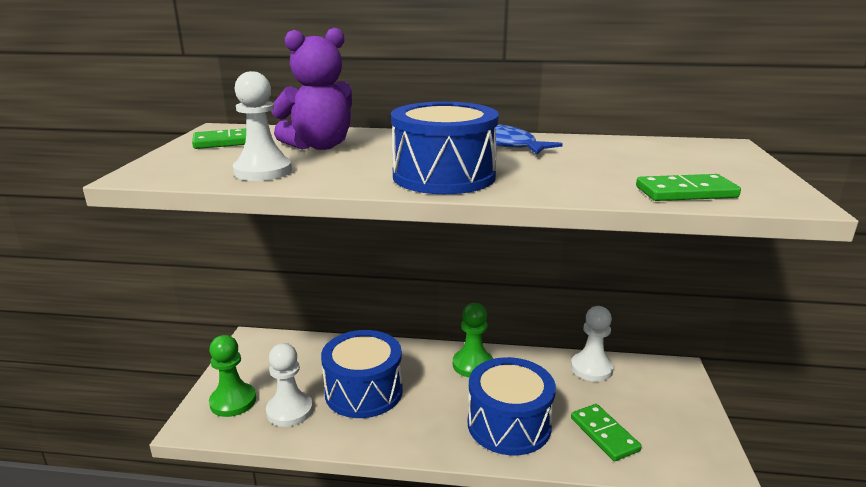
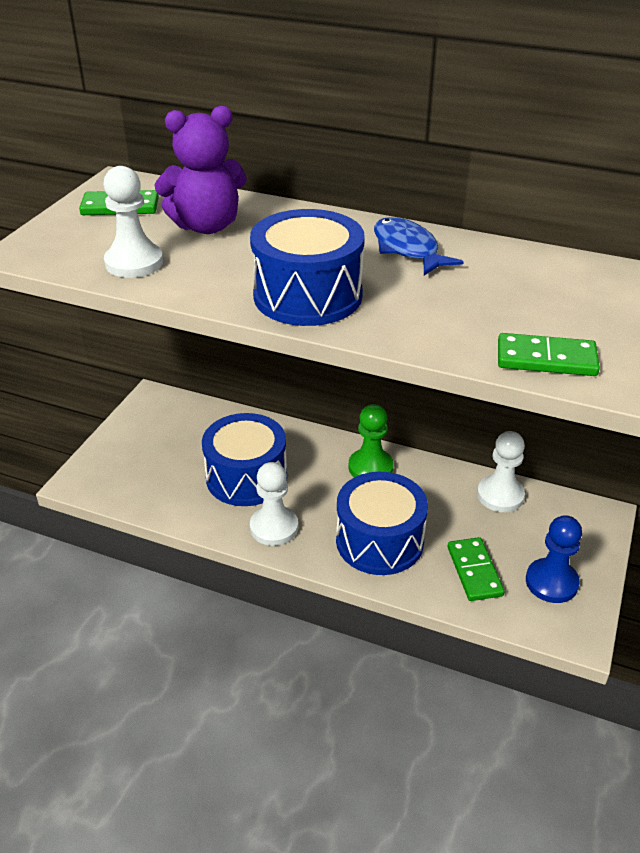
camera: 15 degrees right, 15 degrees up
green pawn [209,335,256,417] -> none
white pawn [266,343,313,427] -> white pawn moved to [250,462,298,546]
none -> blue pawn [526,515,582,603]

